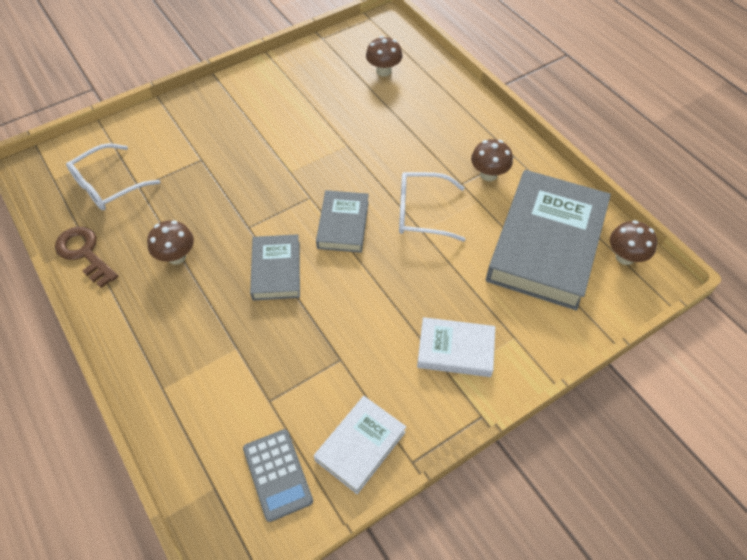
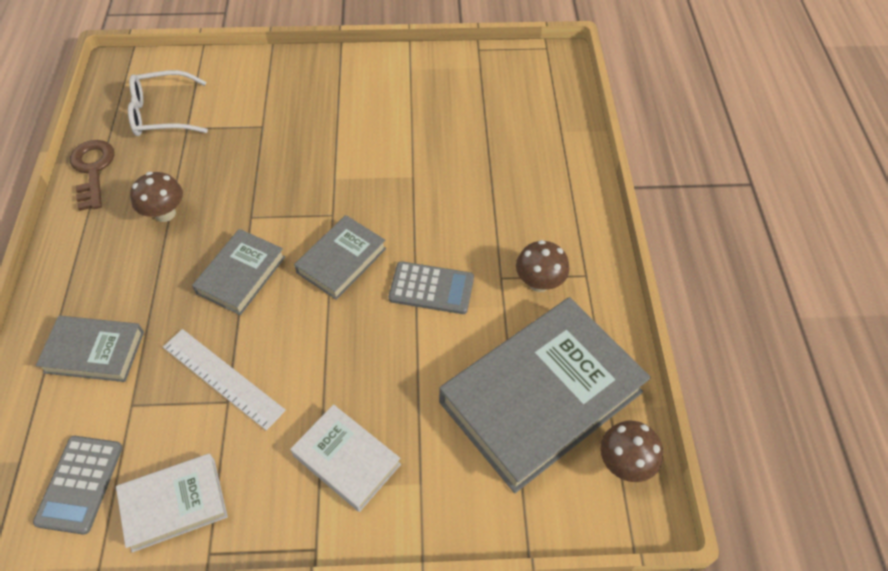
camera: 30 degrees right, 0 degrees up
brown mushroom [366,36,403,77] -> none
white glasses [399,172,466,241] -> grey calculator [389,261,474,314]
none -> grey book [36,316,144,382]
none -> white ruler [163,329,286,431]

